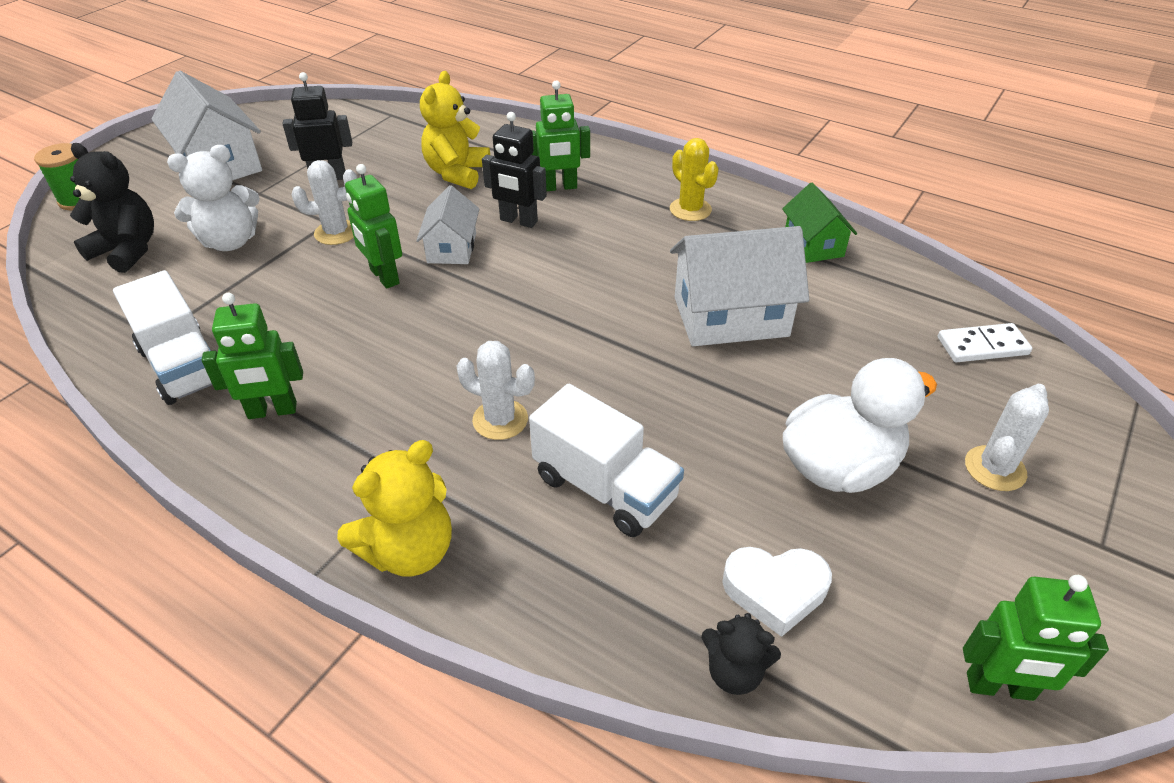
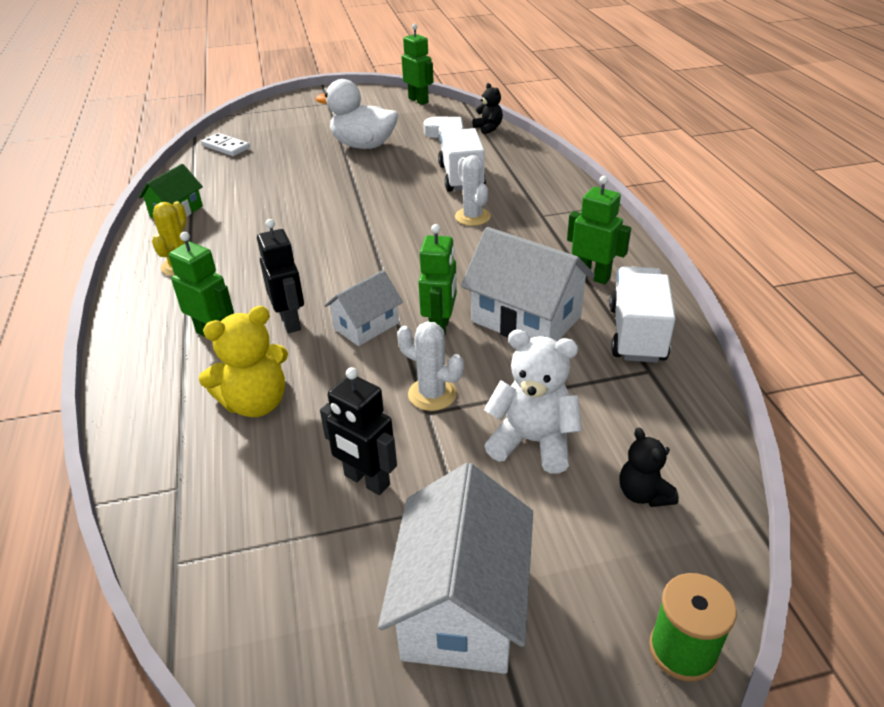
camera: 135 degrees left, 5 degrees down
black teddy bear [70,143,154,273] -> black teddy bear [620,428,679,507], size x0.60
yellow teddy bear [337,440,452,577] -> none
white house [670,226,809,346] -> white house moved to [461,227,595,342]
white cactus [965,384,1049,491] -> none

